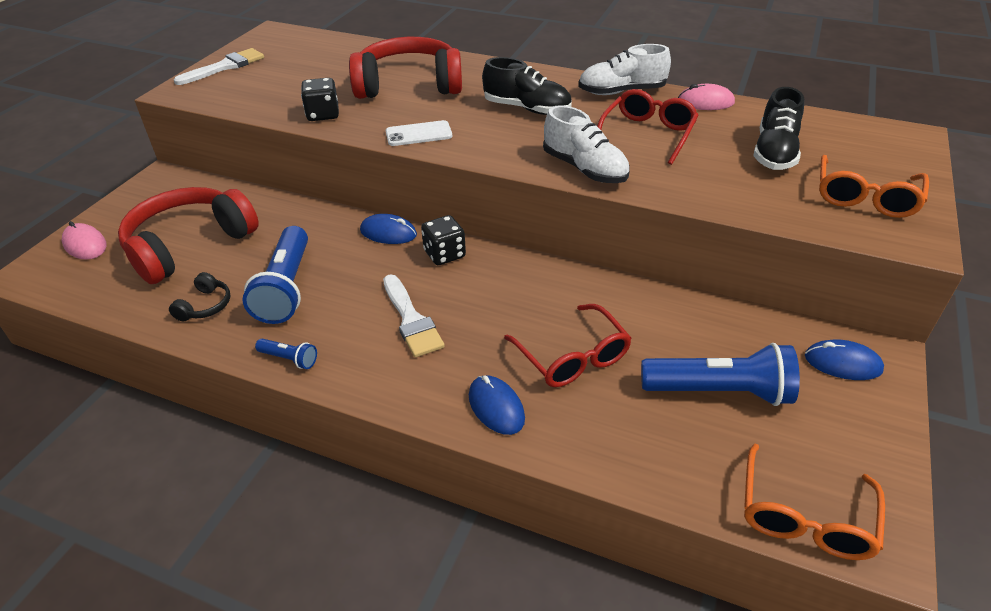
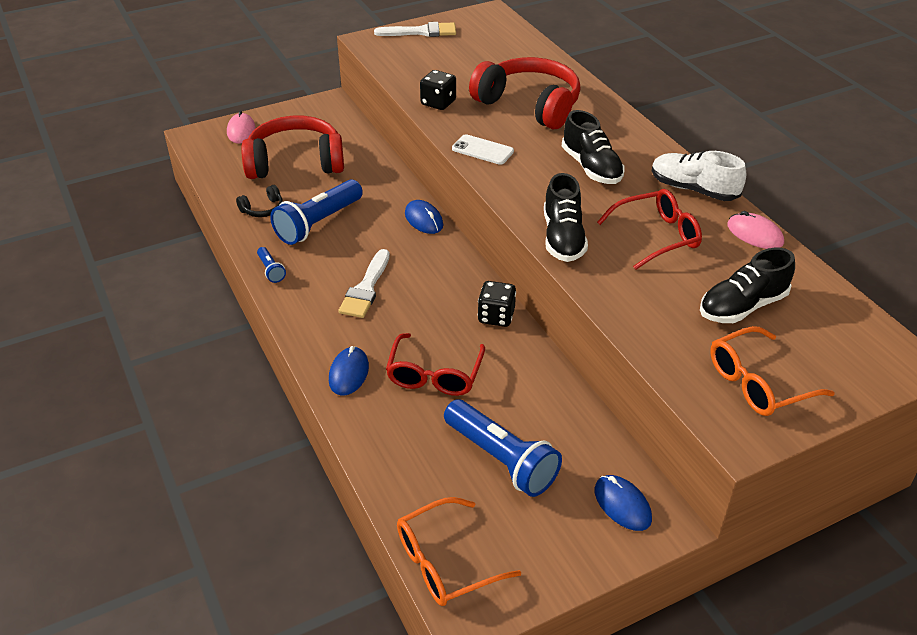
camera: 40 degrees right, 0 degrees up
black dice [421,215,466,265] -> black dice moved to [478,281,516,327]
white shoe [543,105,630,183] -> black shoe [544,173,588,262]

